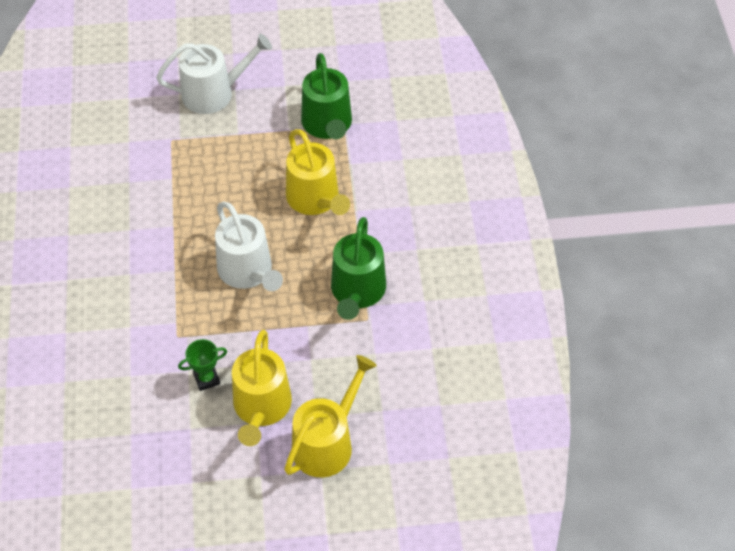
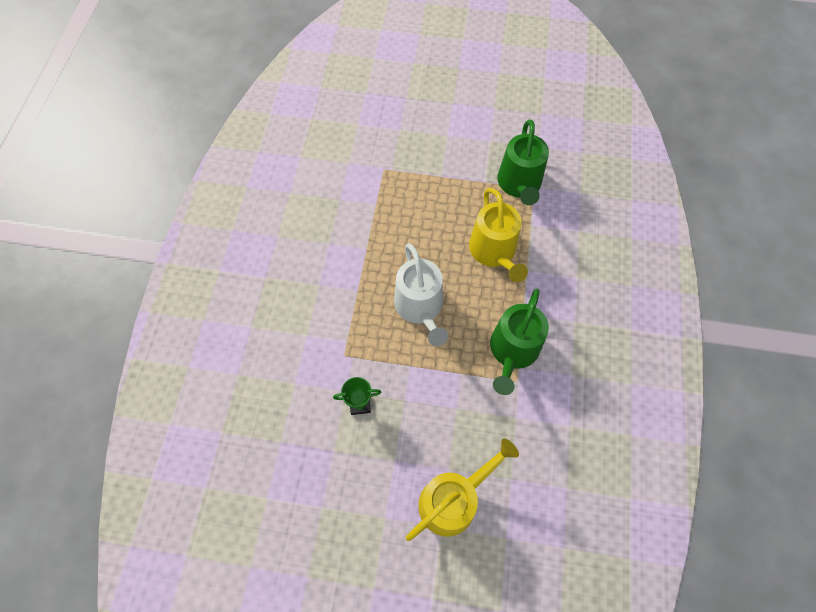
camera: 15 degrees right, 10 degrees up
white watering can [156,34,272,114] -> none
yellow watering can [232,330,292,446] -> none

